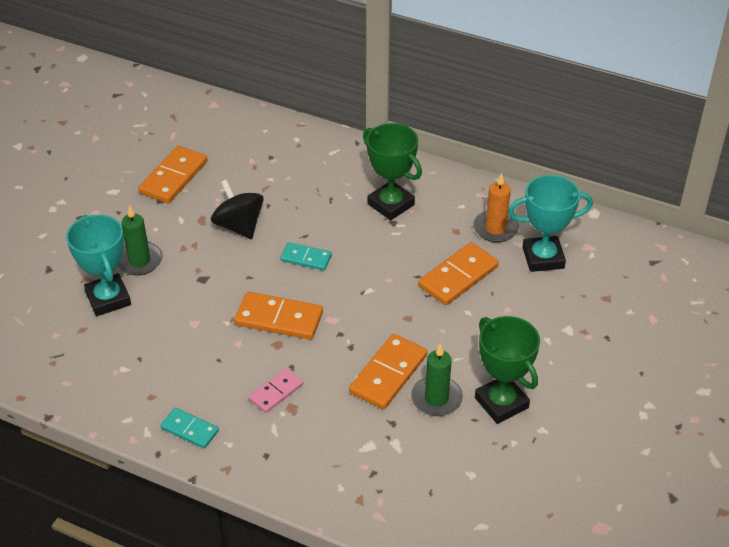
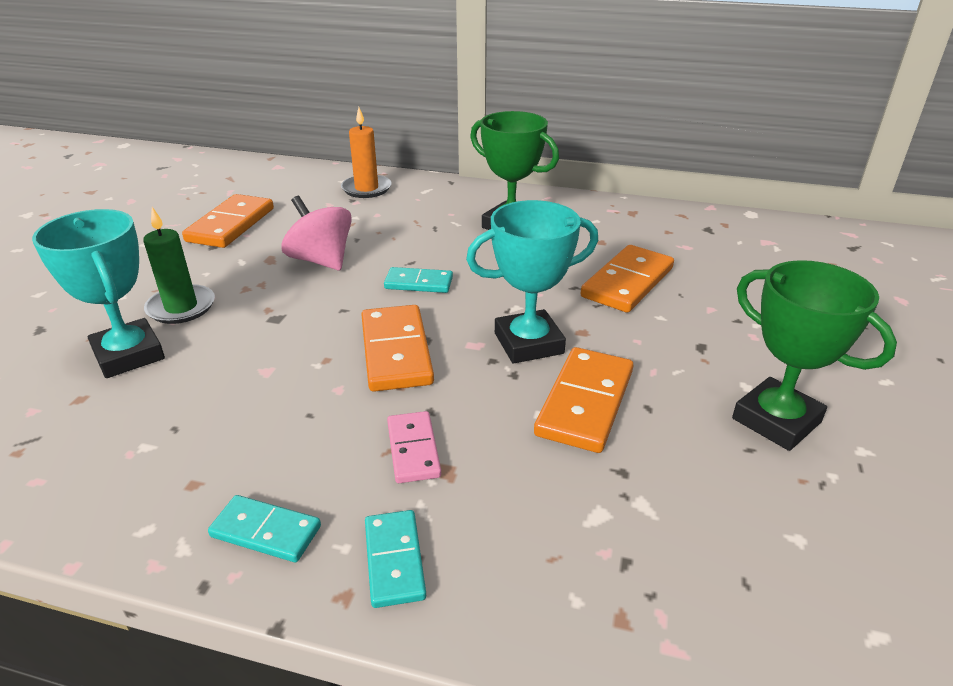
camera: 10 degrees left, 10 degrees down
black spinning top [211,180,264,239] -> pink spinning top [281,196,352,270]
orange domino [234,292,323,340] -> orange domino turned 75 degrees clockwise [361,305,434,392]
pink domino [249,368,303,413] -> pink domino turned 45 degrees counterclockwise [387,411,441,483]
green candle [411,343,463,416] -> none
orange candle [473,173,519,243] -> orange candle moved to [341,107,392,198]
turquoise trophy [508,175,593,272] -> turquoise trophy moved to [466,200,598,364]
none -> turquoise domino [365,510,426,608]

